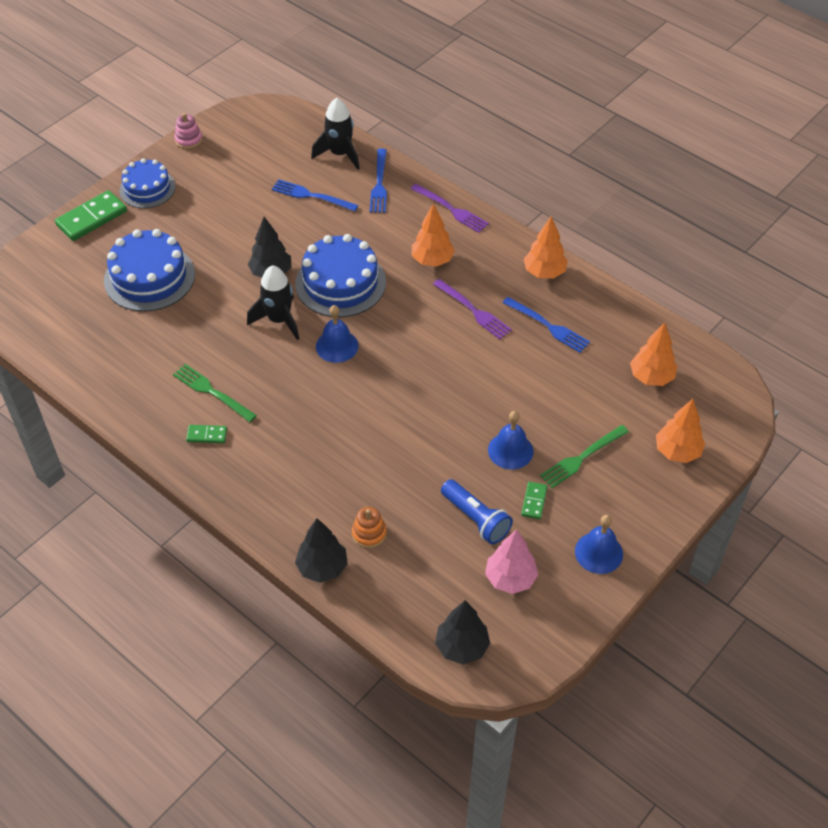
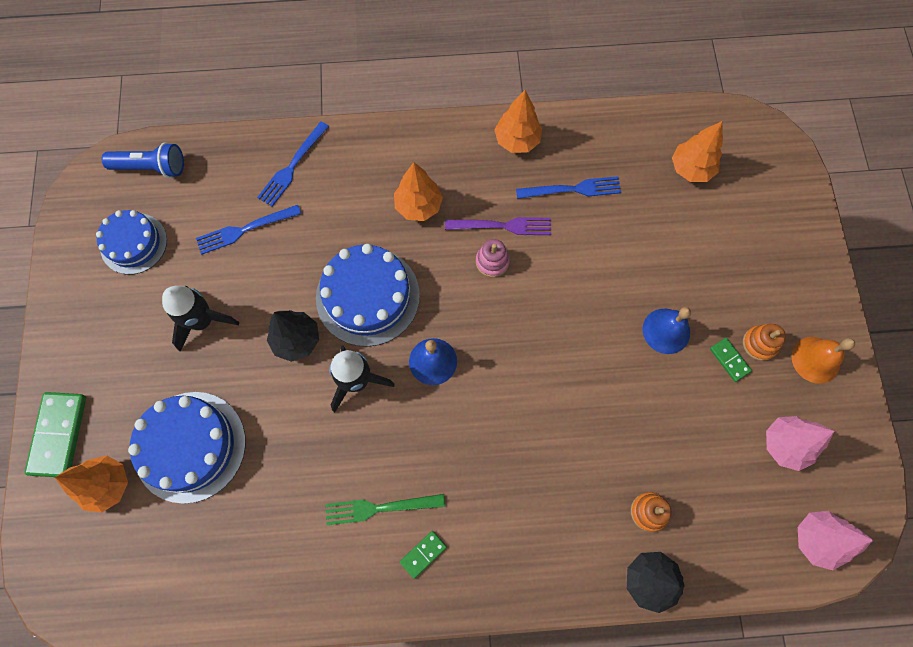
camera: 45 degrees left, 20 degrees up
blue cake [119,158,176,208] -> blue cake moved to [96,210,167,275]
pink stacking toy [174,113,203,149] -> pink stacking toy moved to [476,239,510,277]
black rocket [311,98,360,170] -> black rocket moved to [162,286,239,351]
blue fork [370,149,387,213] -> blue fork turned 75 degrees clockwise [257,121,329,207]
purple fork [411,184,489,233] -> none
black tree [435,600,490,665] -> pink tree [798,511,873,570]
blue flashlight [441,479,513,544] -> blue flashlight moved to [102,143,184,178]
green fork [540,425,629,488] -> none
blue bell [575,515,623,574] -> orange bell [792,337,855,384]
orange tree [656,399,705,463] -> orange tree moved to [55,456,128,513]
none -> orange stacking toy [743,324,786,361]

